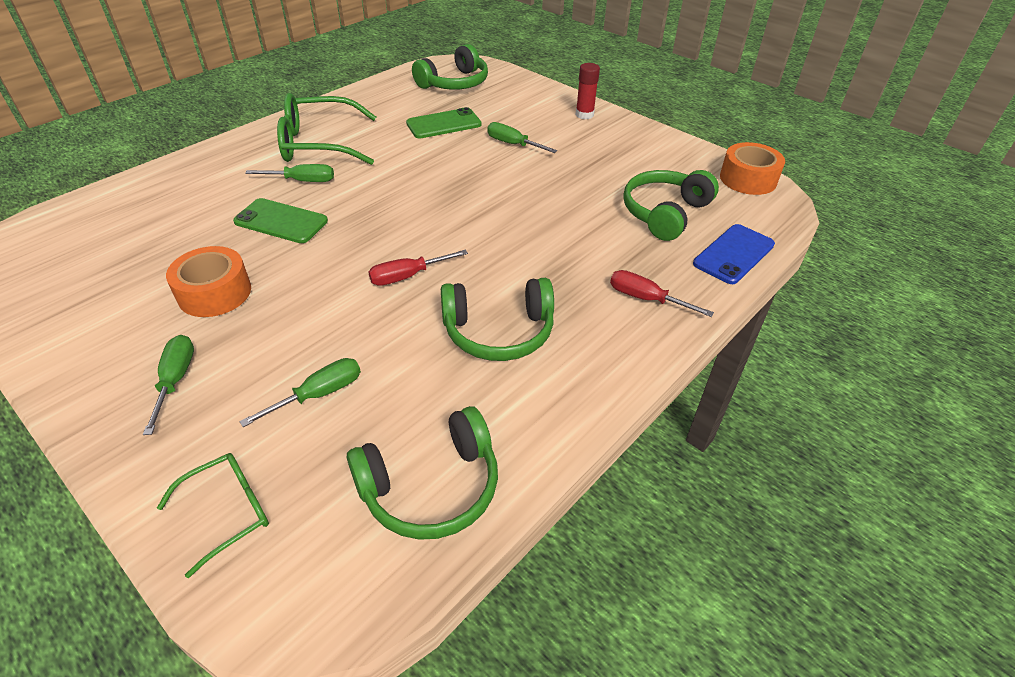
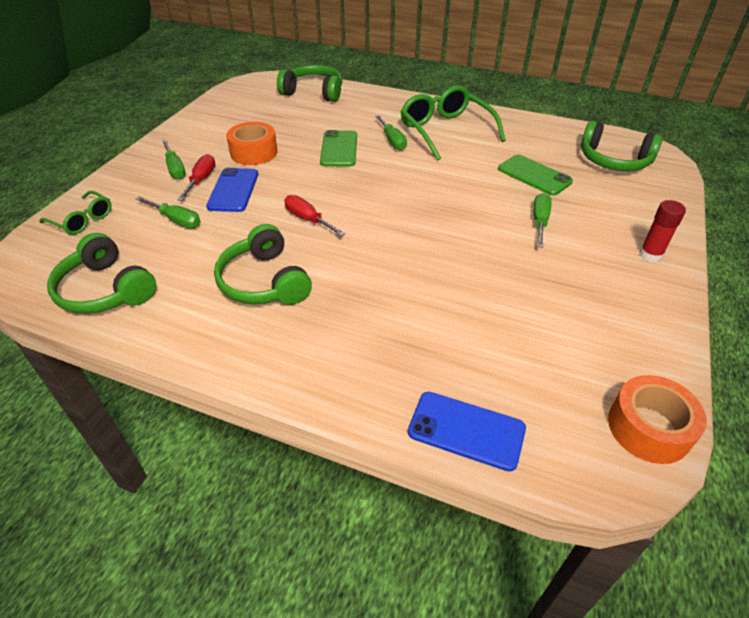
camera: 70 degrees right, 0 degrees up
green screwdriver [143,335,194,435] -> green screwdriver turned 90 degrees clockwise [162,140,186,179]
red screwdriver [610,270,714,317] -> red screwdriver moved to [177,154,215,201]
green headphones [623,170,719,241] -> green headphones moved to [277,65,342,102]
none -> blue phone [206,168,258,212]

